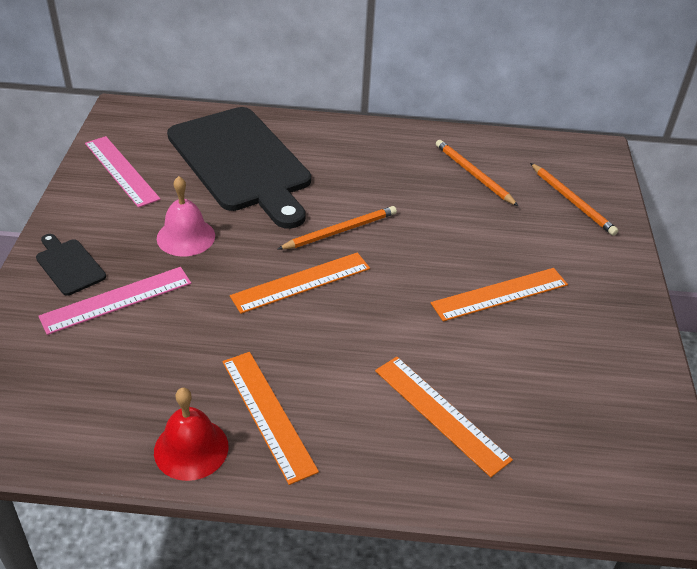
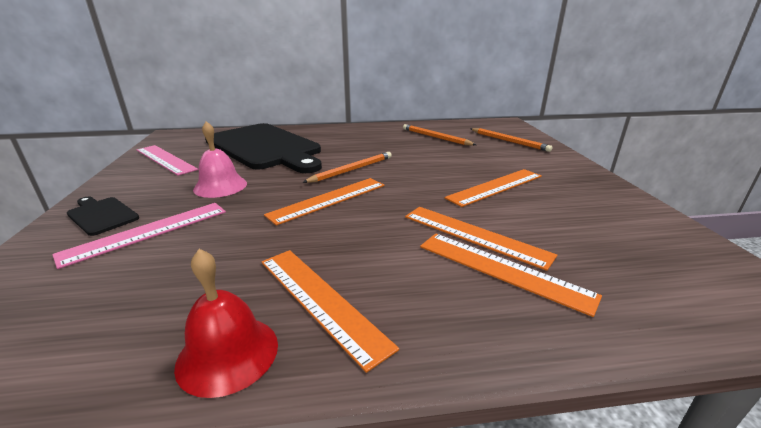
camera: 10 degrees left, 15 degrees down
none -> orange ruler [405,207,558,271]

